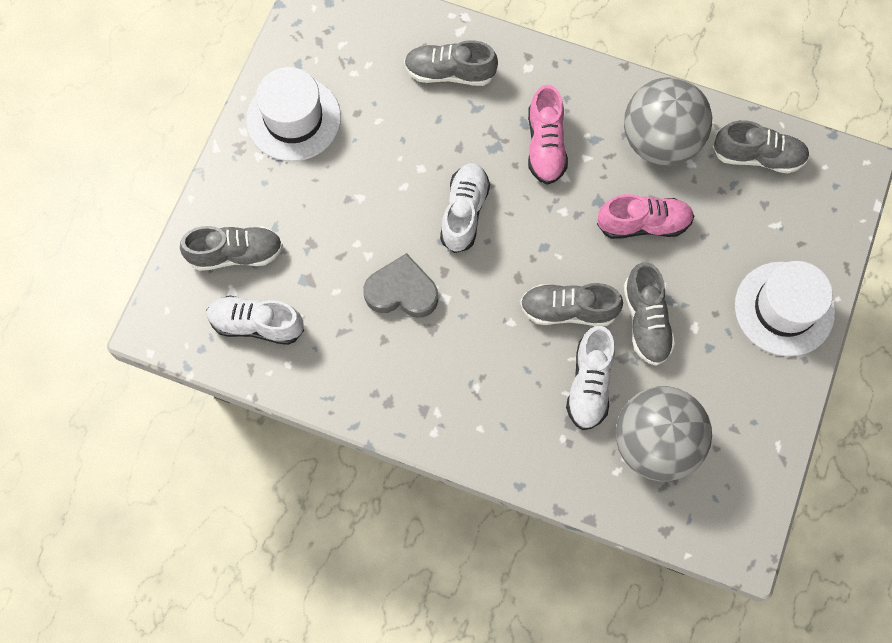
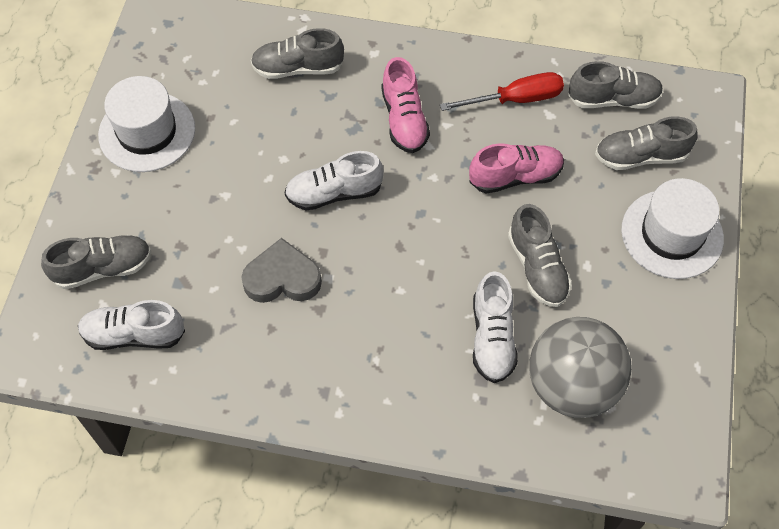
camera: 10 degrees left, 10 degrees down
white shoe [440,163,490,253] -> white shoe turned 105 degrees counterclockwise [284,151,383,210]
grey shoe [520,283,623,326] -> grey shoe moved to [595,117,697,170]
grey ball [624,77,712,166] -> red screwdriver [440,72,564,111]

